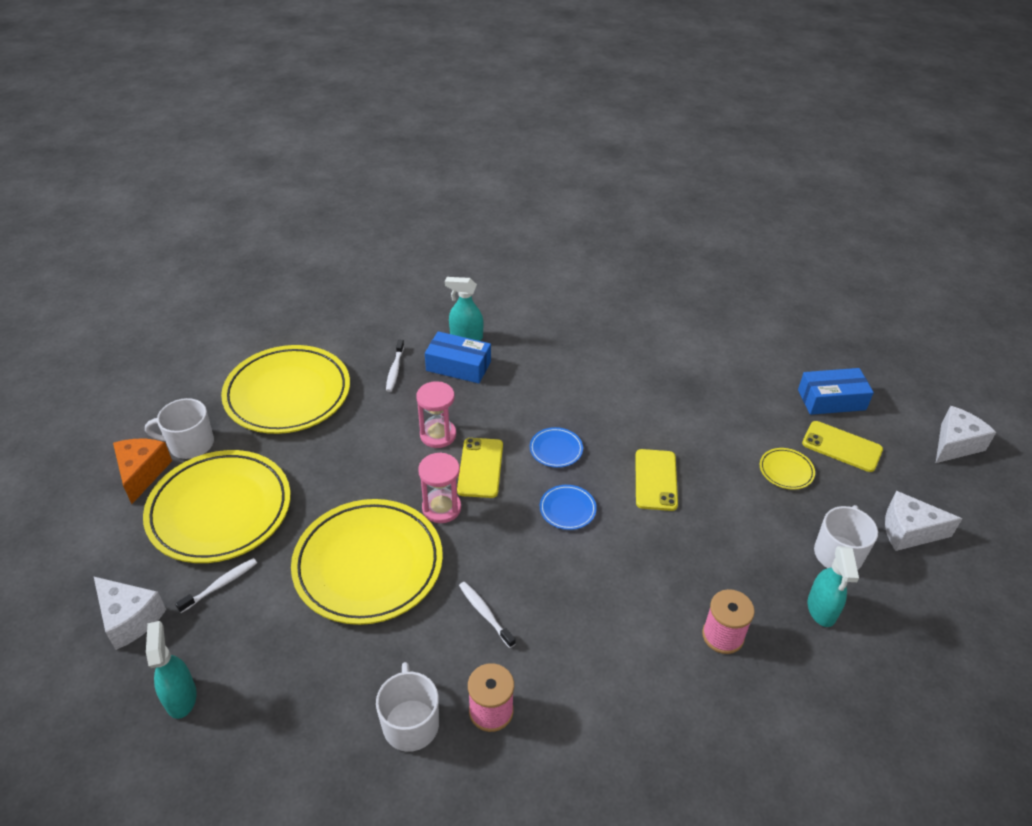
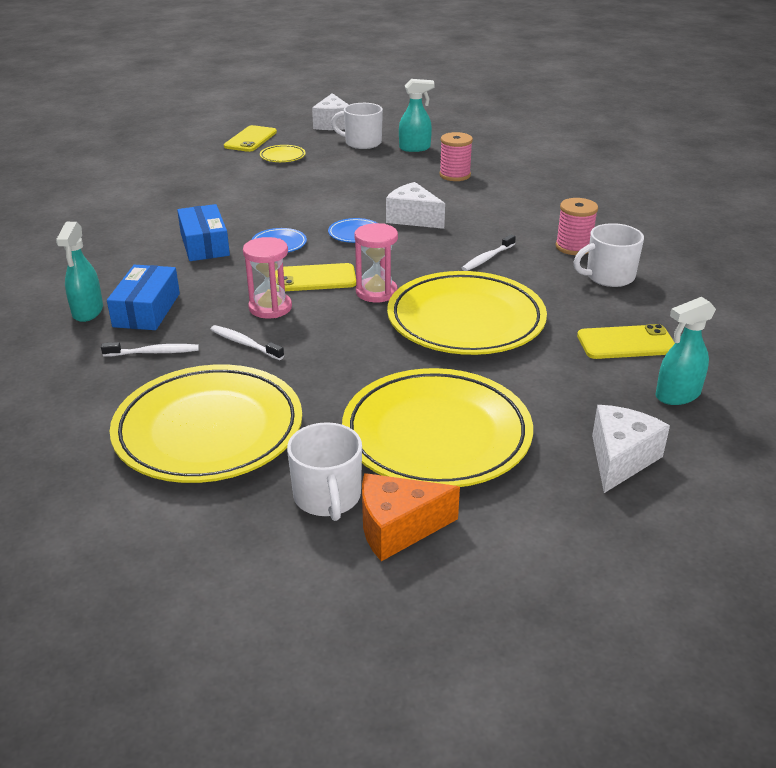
camera: 100 degrees left, 10 degrees down
white toothbrush [175,558,257,613] -> white toothbrush moved to [210,325,284,360]
yellow phone [635,449,678,511] -> yellow phone moved to [577,324,675,359]
blue box [798,368,874,415] -> blue box moved to [177,204,230,261]
white cheese [936,406,996,463] -> white cheese moved to [386,182,445,229]

